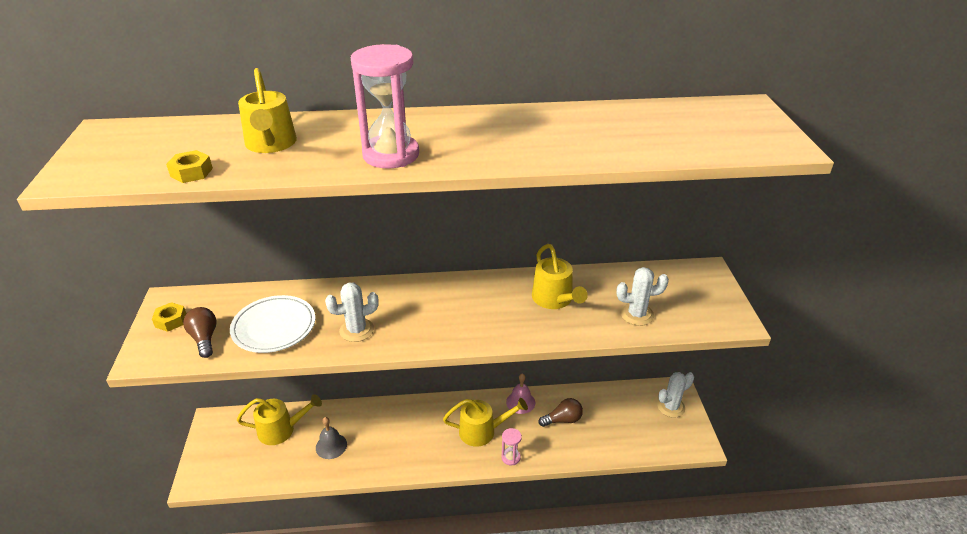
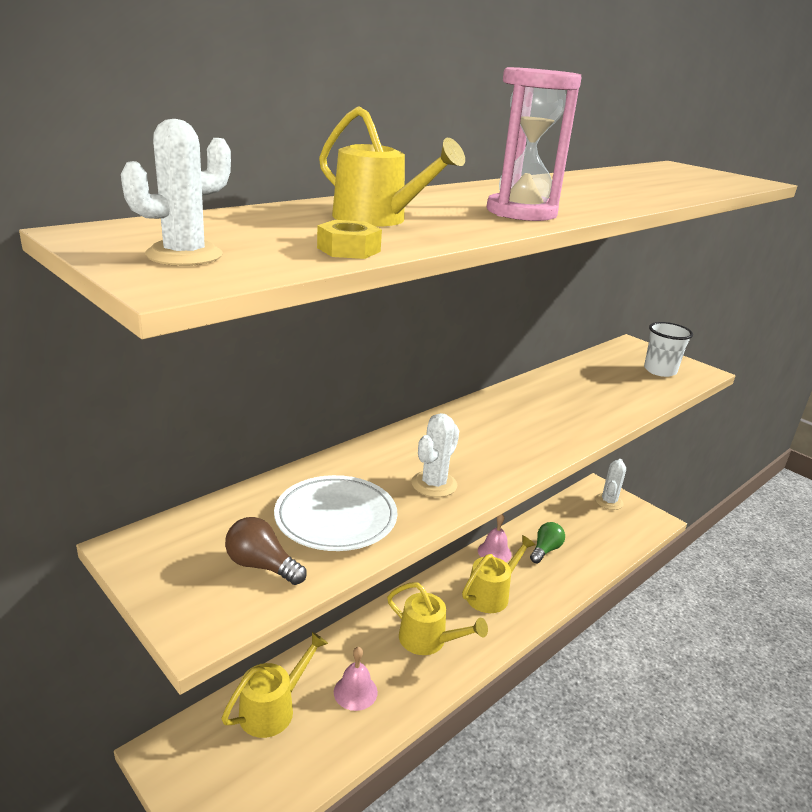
camera: 40 degrees left, 10 degrees down
yellow nut [152,302,187,332] -> none
grey bell [316,417,347,459] -> pink bell [334,647,378,711]
pink hourglass [501,428,522,465] -> none
yellow watering can [532,244,588,309] -> yellow watering can moved to [387,582,488,655]
brown light bulb [539,398,583,427] -> green light bulb [530,522,565,563]
white cactus [616,267,669,326] -> white cactus moved to [121,119,231,266]
none -> white cup [644,322,693,377]

